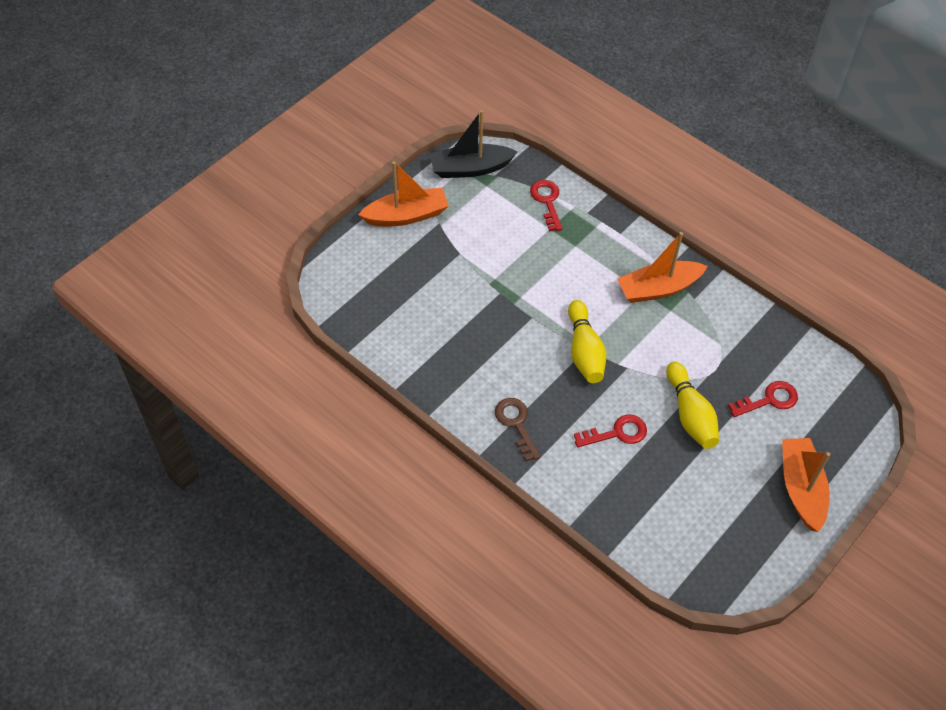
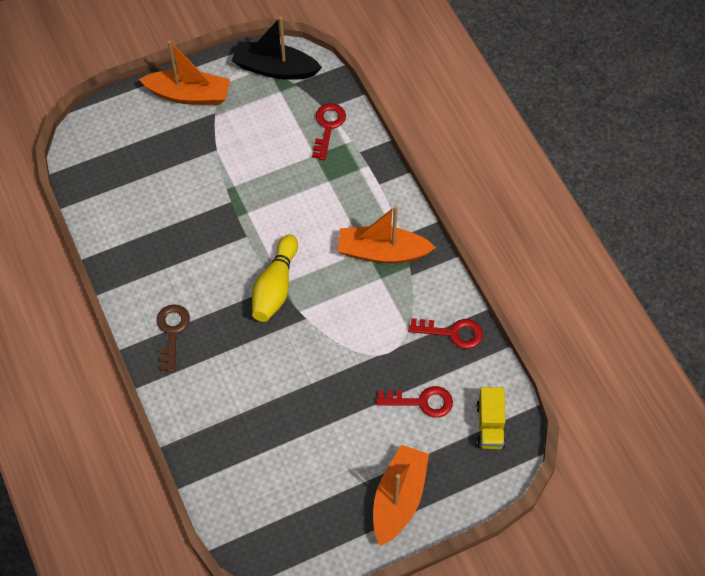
camera: 25 degrees right, 5 degrees up
red key [574,415,647,448] -> red key moved to [408,318,483,349]
yellow bowling pin [666,362,719,449] -> none
none -> yellow truck [476,387,506,449]

